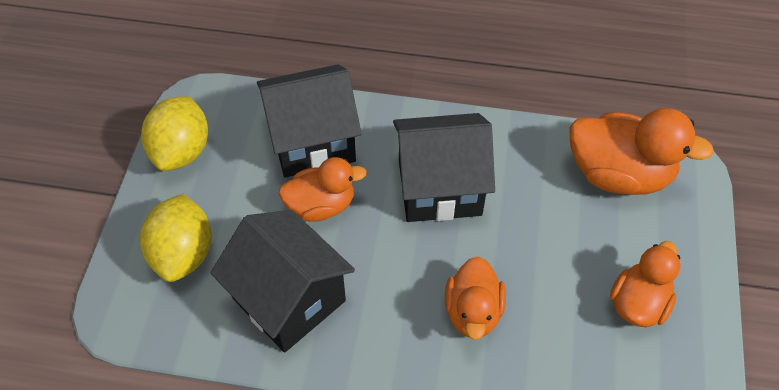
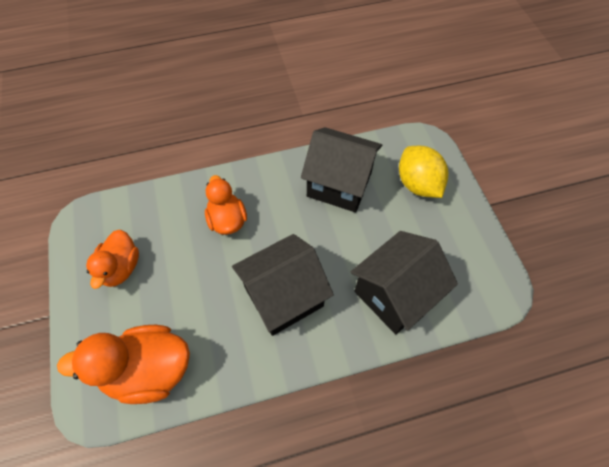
camera: 155 degrees right, 5 degrees up
yellow lemon [141,96,208,171] -> none
orange duck [278,157,367,222] -> none

